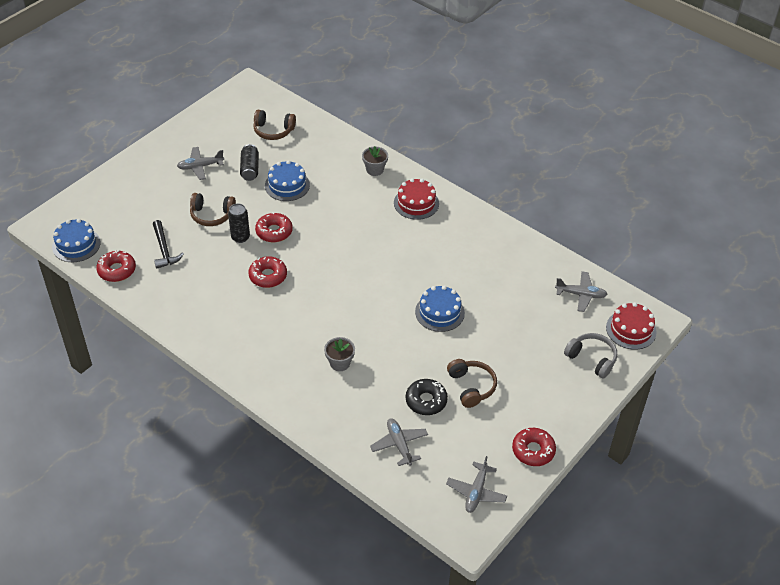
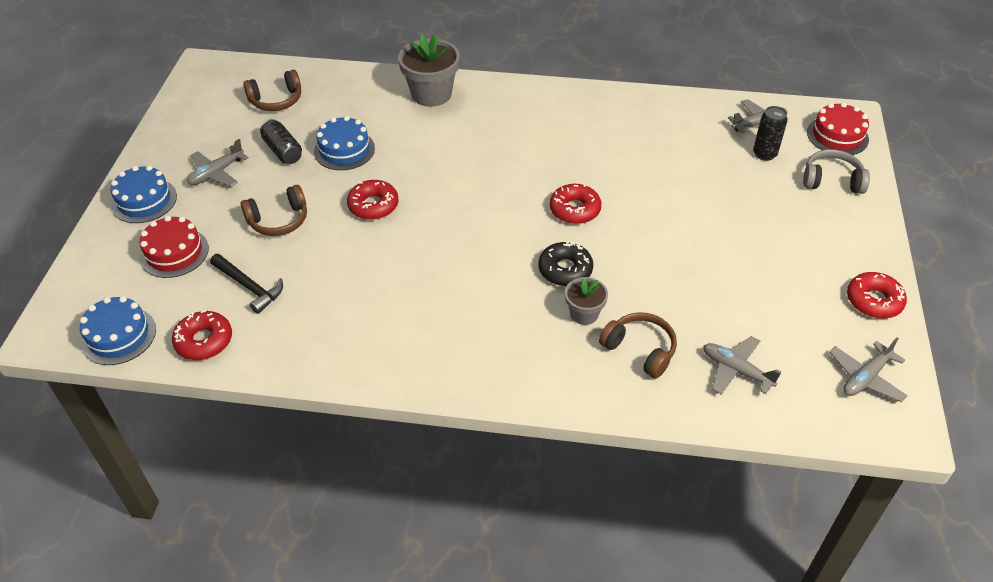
camera: 30 degrees left, 0 degrees up
black can [228,204,250,243] -> black can moved to [753,106,788,161]
red donut [248,257,287,288] -> red donut moved to [550,184,601,224]
grey flower pot [362,146,388,176] -> grey flower pot [398,34,460,107], size x1.77
red cake [394,178,439,220] -> red cake moved to [140,216,209,278]
black donut [406,379,448,415] -> black donut moved to [539,241,593,286]
blue cake [415,285,465,332] -> blue cake moved to [111,165,177,223]
grey plane [446,456,507,513] -> grey plane turned 60 degrees clockwise [829,337,908,402]
brown headphones [447,359,497,408] -> brown headphones moved to [599,312,677,379]

